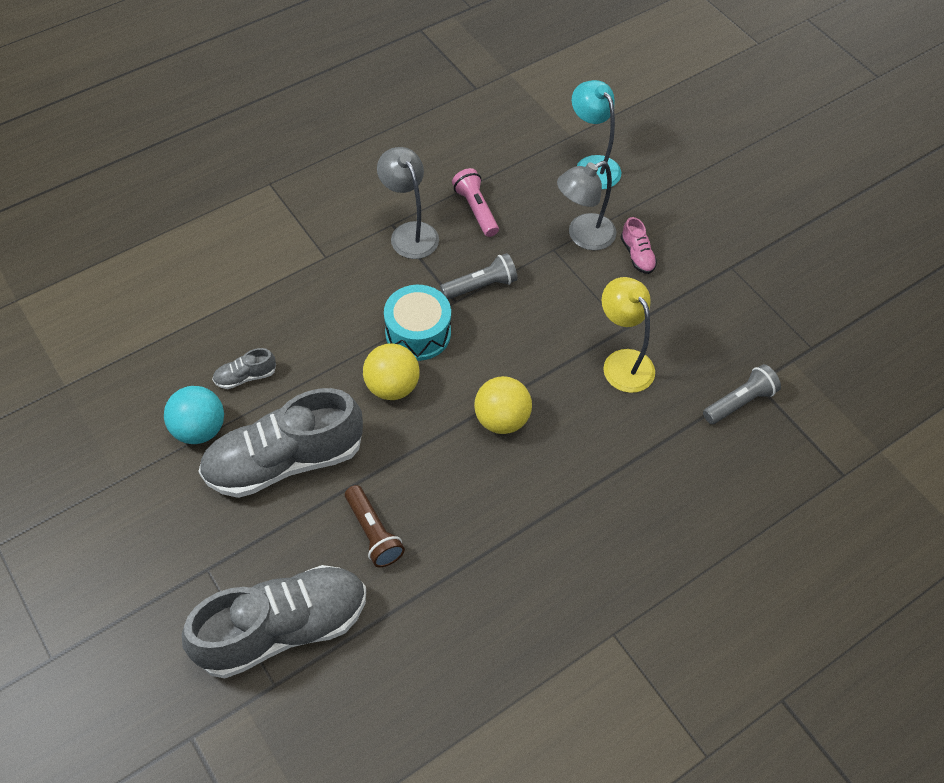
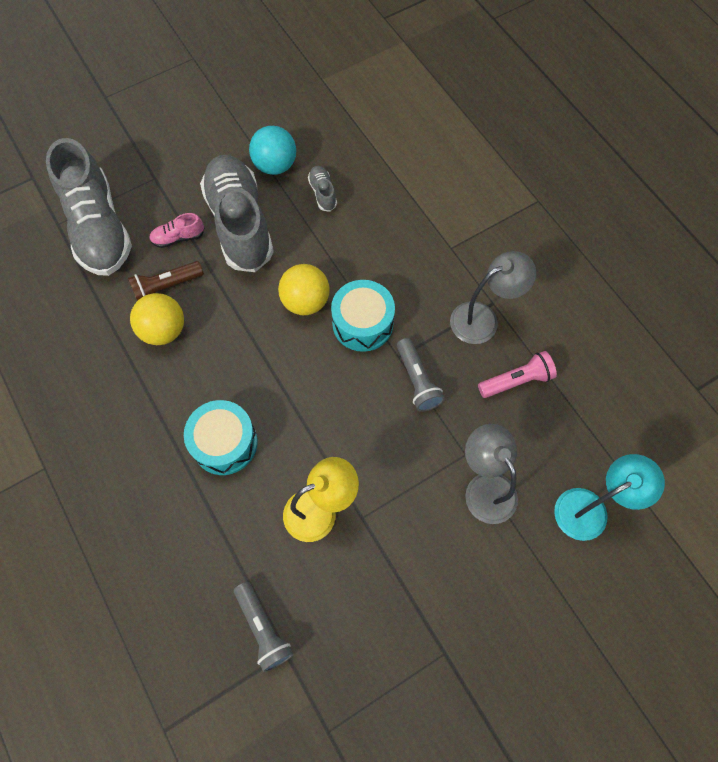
camera: 95 degrees right, 10 degrees up
yellow ball [474,376,532,434] -> yellow ball moved to [130,293,184,345]
pink shoe [620,217,657,274] -> pink shoe moved to [149,213,205,248]
none -> turquoise drum [184,400,258,475]

